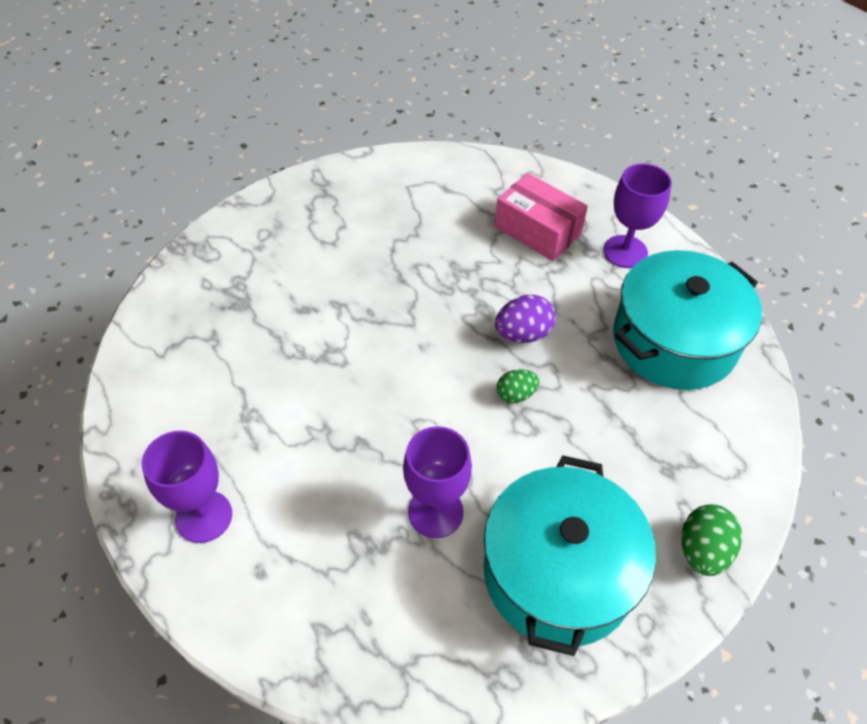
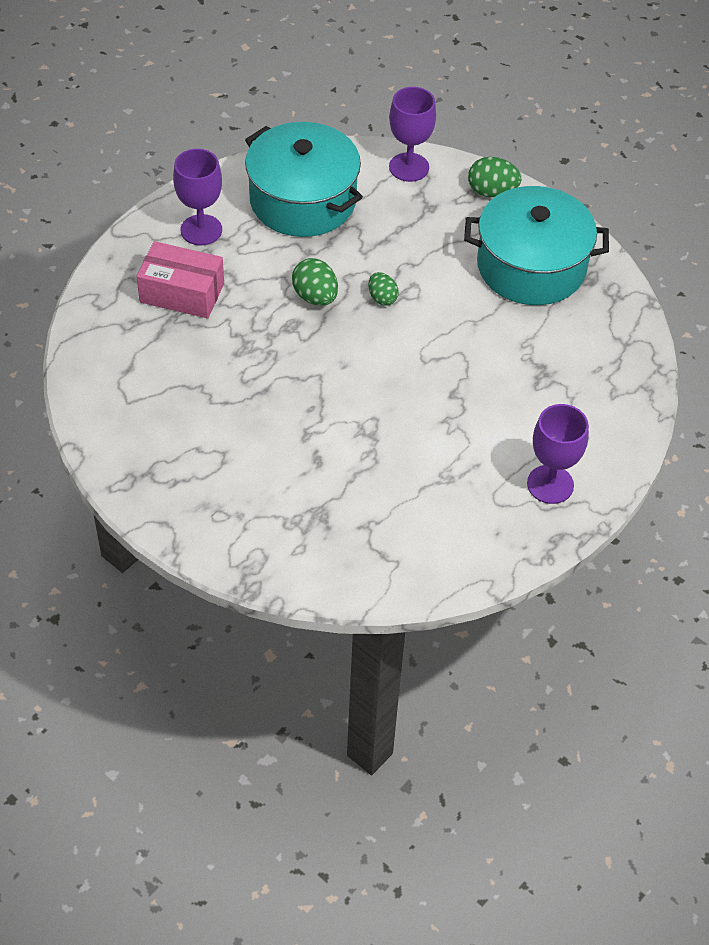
camera: 100 degrees left, 0 degrees up
purple goblet [403,426,472,538] -> purple goblet moved to [389,87,436,182]
pink box [495,173,588,261] -> pink box turned 75 degrees clockwise [136,241,224,318]
purple egg [495,295,556,343] -> green egg [292,258,338,306]

